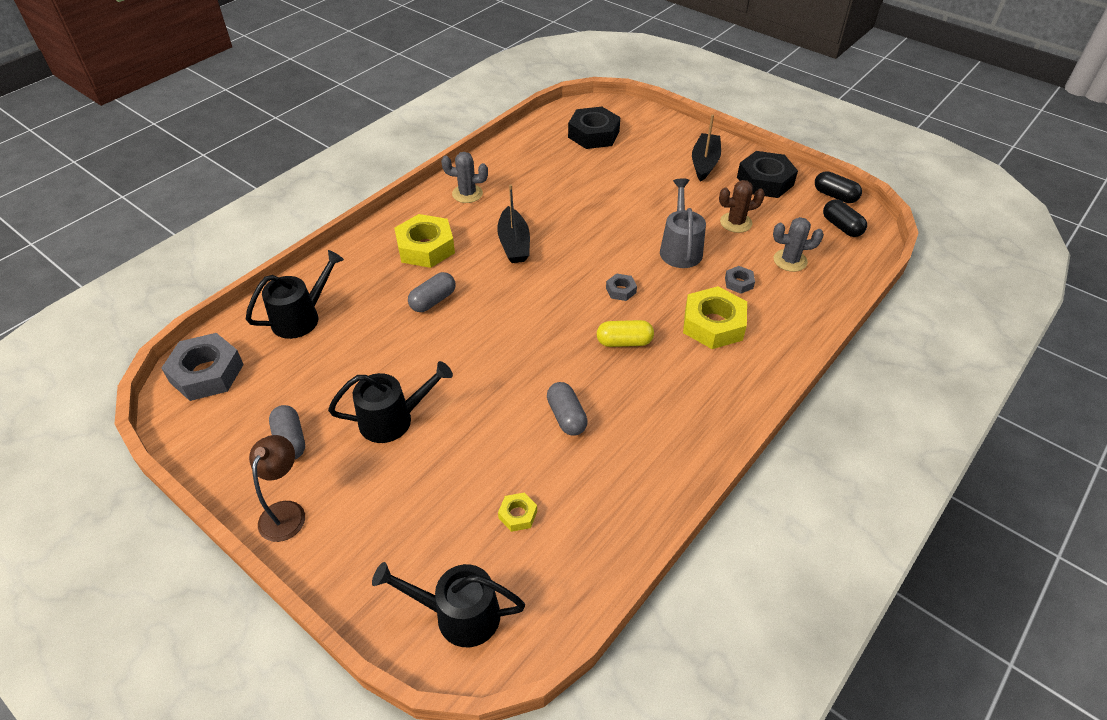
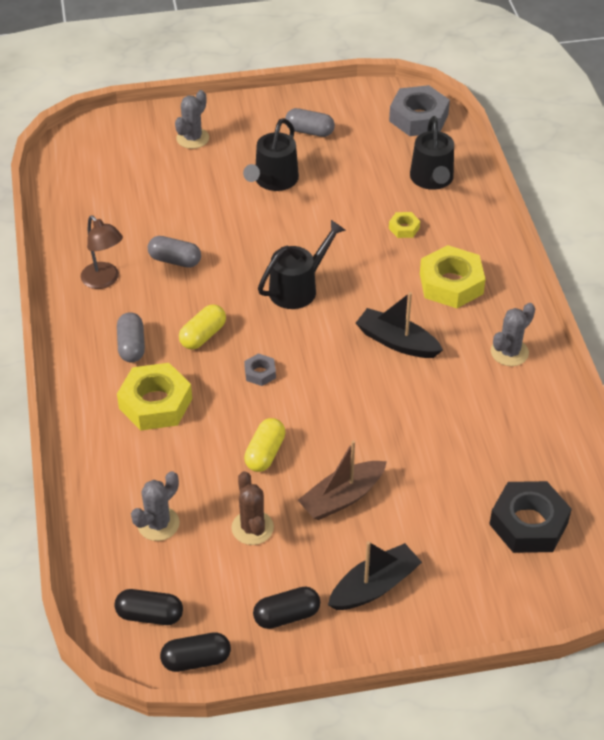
camera: 130 degrees right, 0 degrees up
brown lamp [249,435,305,542] -> brown lamp moved to [81,215,123,289]
black watering can [372,562,525,647] -> black watering can moved to [258,220,346,309]
grey capsule [408,272,456,312] -> grey capsule moved to [117,312,145,362]
yellow nut [498,493,537,532] -> yellow nut moved to [389,212,420,238]
grey watering can [660,178,706,268] -> yellow capsule [244,418,286,472]
black boat [692,115,721,182] -> black boat turned 90 degrees counterclockwise [328,541,422,610]
brown cactus [719,180,765,233] -> brown cactus turned 45 degrees counterclockwise [231,471,274,545]
grey nut [725,266,755,294] -> none
black nut [737,151,798,198] -> black capsule [253,586,320,629]
none -> grey cactus [175,90,209,149]
none -> brown boat [298,440,387,520]

